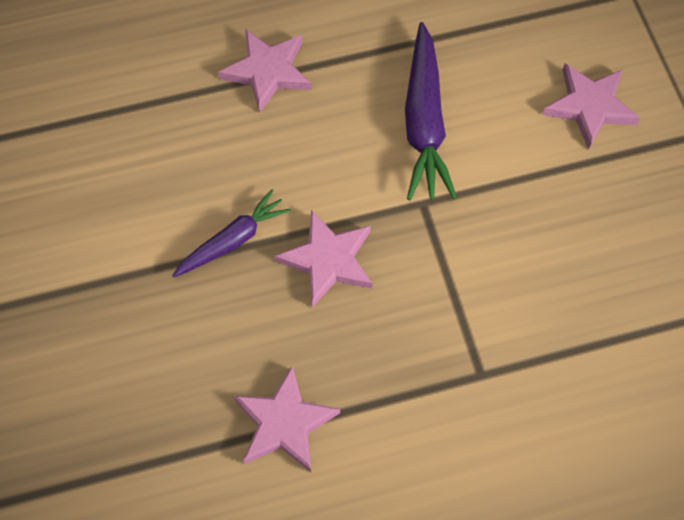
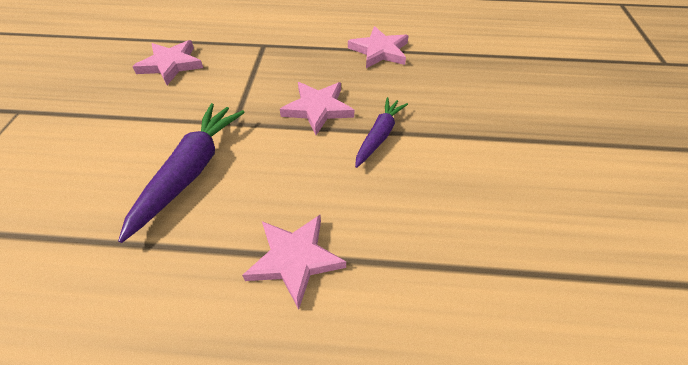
camera: 160 degrees left, 15 degrees down
purple carrot [172,189,291,278] -> purple carrot turned 135 degrees clockwise [355,97,408,168]
pink star [542,63,641,150] -> pink star moved to [132,40,203,85]

